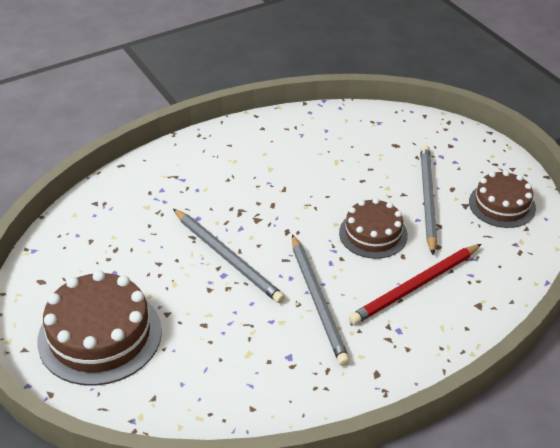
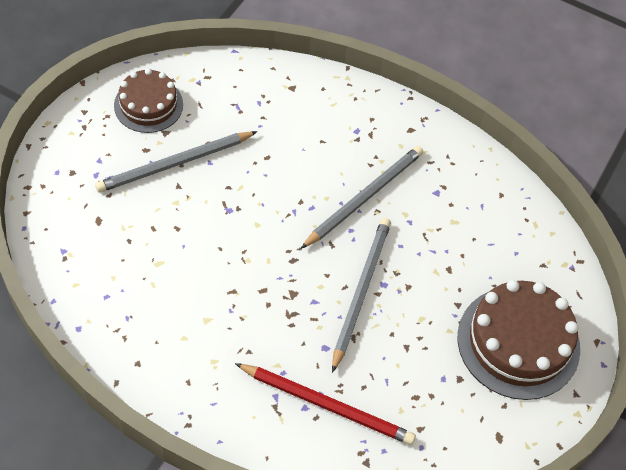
camera: 125 degrees left, 15 degrees up
brown cake [339,198,408,259] -> none
red pencil [349,244,481,325] -> red pencil moved to [235,363,416,445]

